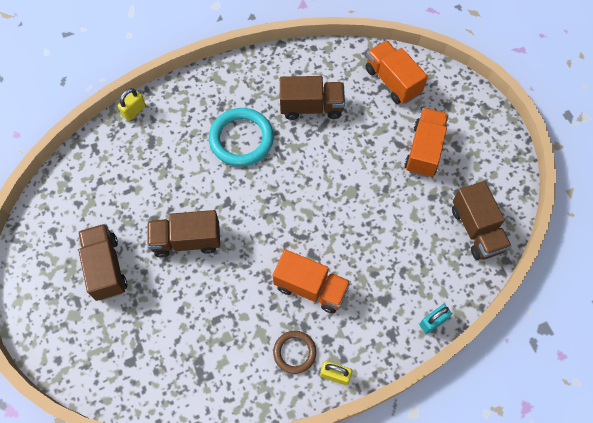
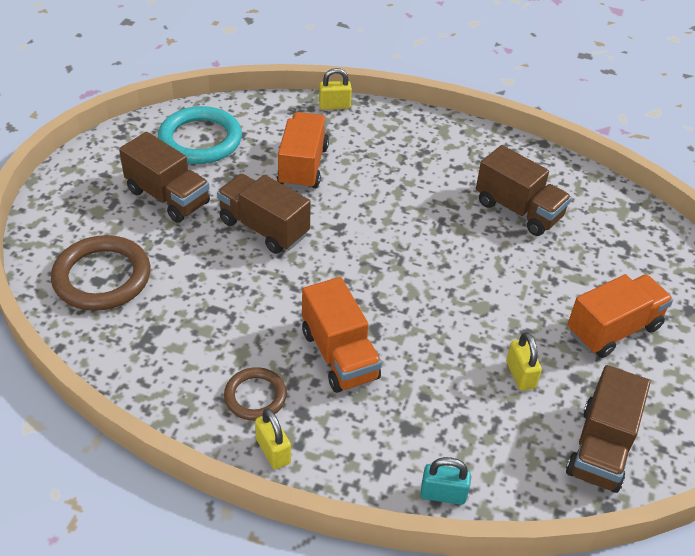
camera: 40 degrees right, 20 degrees down
brown truck [78,224,127,301] -> brown truck turned 105 degrees clockwise [119,132,210,223]
turquoise ring [209,108,274,166] -> turquoise ring moved to [158,106,242,164]
orange truck [365,40,428,104] -> orange truck moved to [277,112,329,190]
none -> brown ring [51,235,150,311]
none -> yellow padlock [506,332,542,391]

